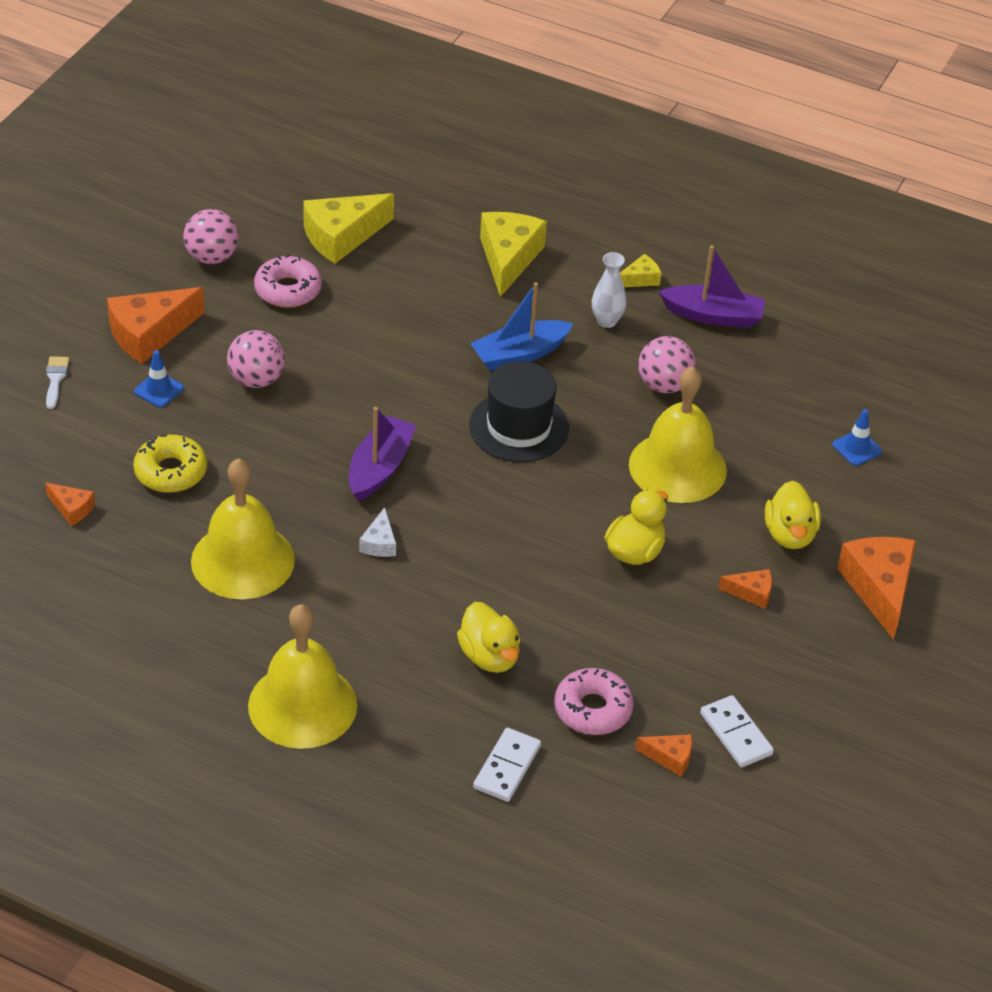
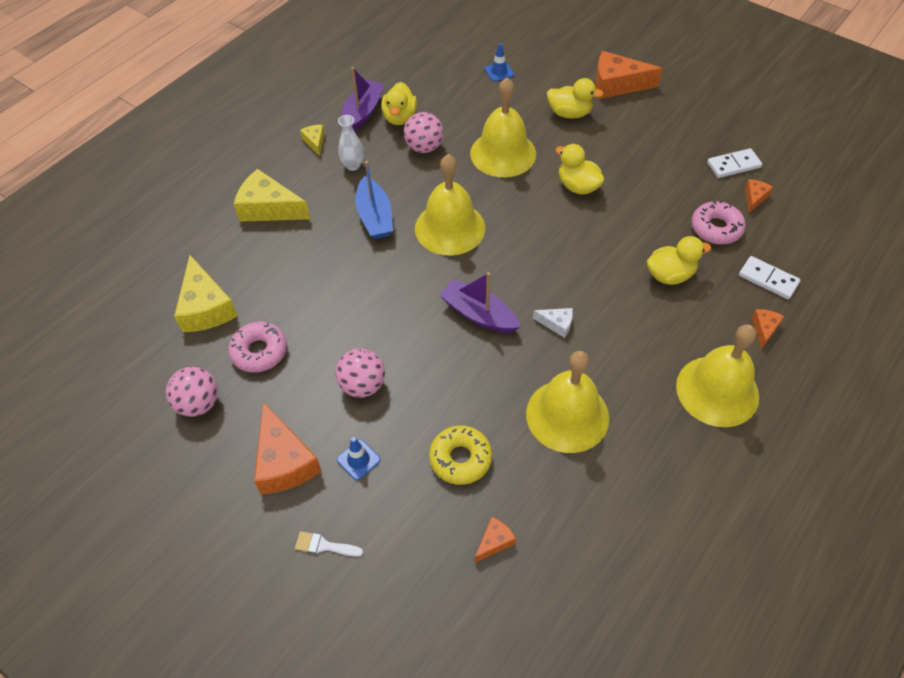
camera: 75 degrees left, 10 degrees up
black hat [469,361,569,462] -> yellow bell [415,154,485,255]
orange cheese [718,569,772,609] -> orange cheese moved to [752,309,784,349]
none -> yellow duck [381,82,417,125]

